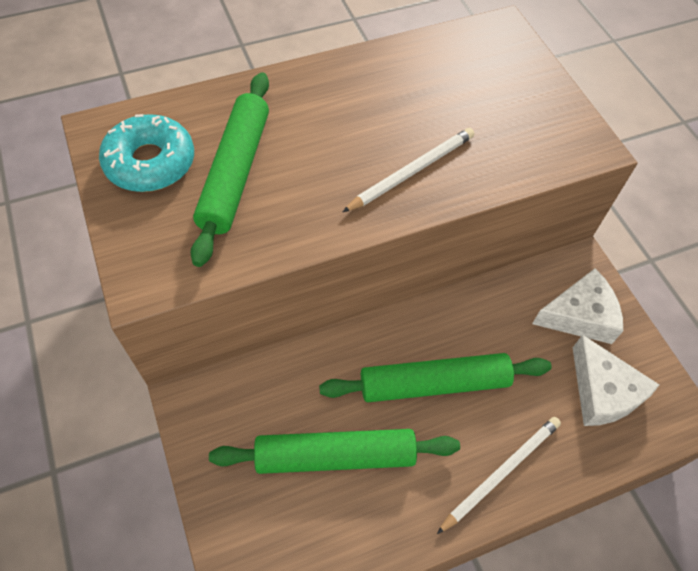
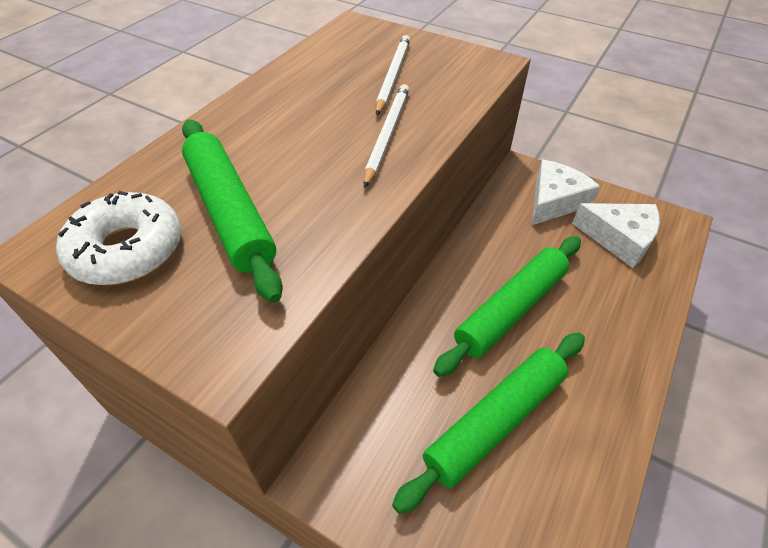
camera: 35 degrees left, 10 degrees down
turquoise donut [99,114,194,192] -> white donut [56,191,182,285]
white pencil [437,417,561,534] -> white pencil moved to [376,35,410,115]

